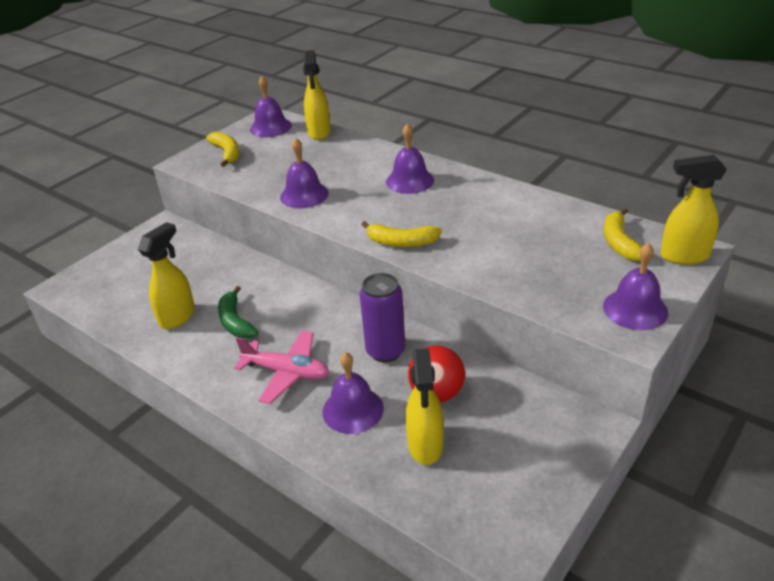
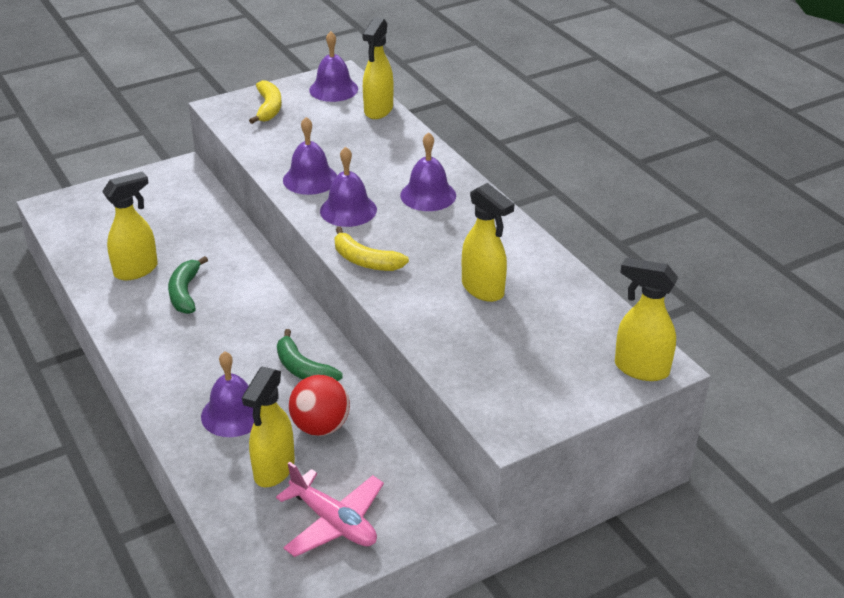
camera: 20 degrees right, 0 degrees up
pink plane [234,330,329,404] -> pink plane moved to [276,462,384,557]
purple can [360,273,405,362] -> green banana [277,329,343,381]
purple bell [603,243,668,330] -> purple bell moved to [320,146,377,227]
yellow banana [604,208,642,261] -> none
none -> yellow spray bottle [462,183,514,302]

